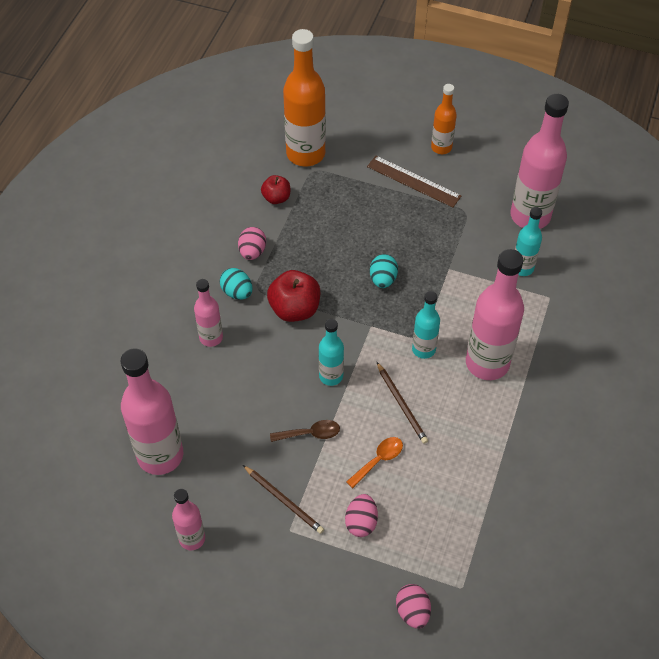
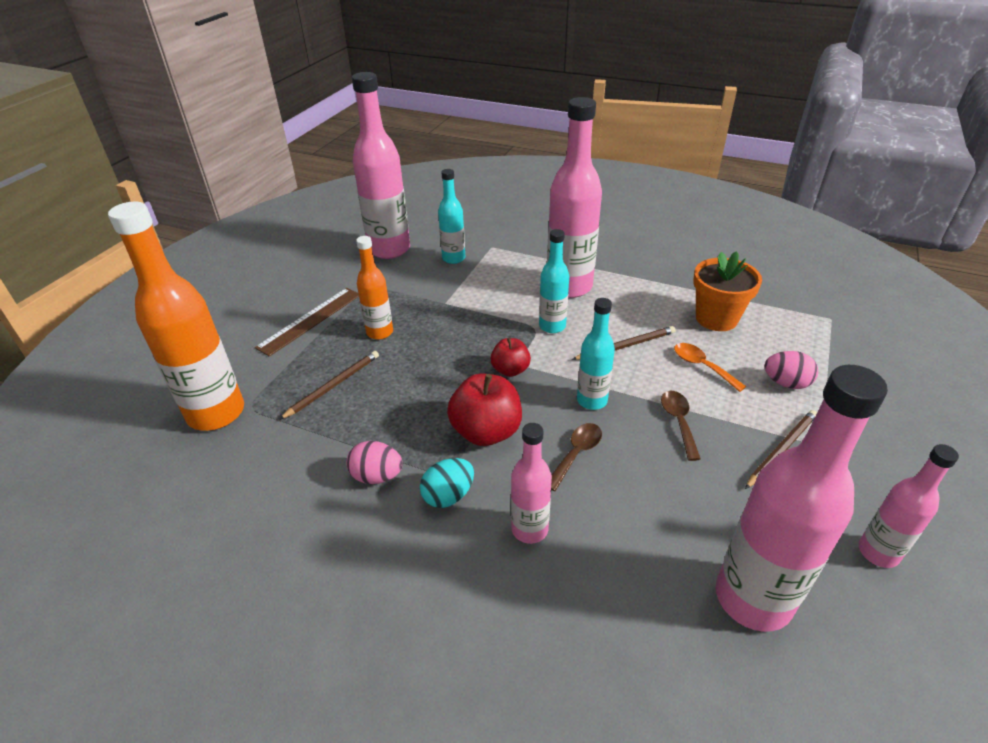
camera: 85 degrees left, 15 degrees down
red apple [261,175,290,204] -> red apple moved to [490,338,531,377]
turquoise egg [370,254,398,288] -> none
pink egg [396,584,431,629] -> none
orange bottle [431,84,457,154] -> orange bottle moved to [356,236,393,340]
none -> brown pencil [279,351,379,420]
none -> brown spoon [551,423,602,491]
none -> orange flower pot [693,251,762,331]

